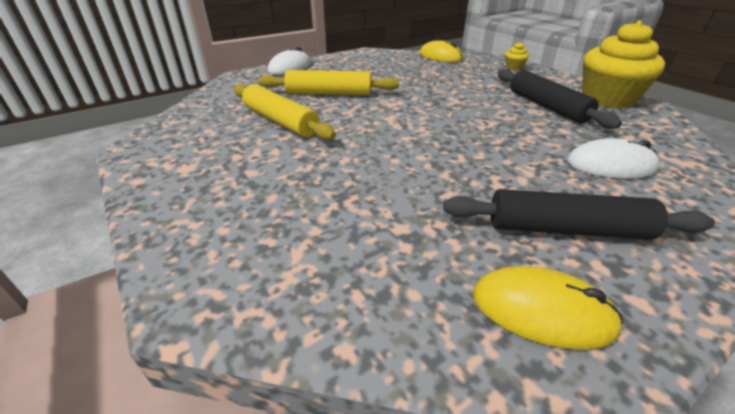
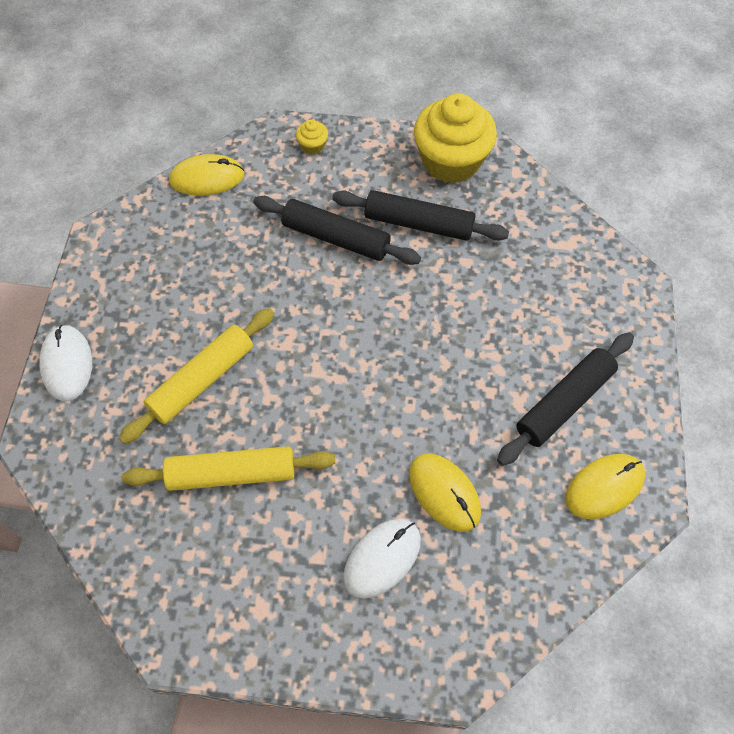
camera: 50 degrees left, 25 degrees up
white mouse [567,138,660,179] -> white mouse moved to [343,519,421,598]
none -> black rolling pin [253,196,421,265]
none -> yellow mouse [409,454,481,532]

